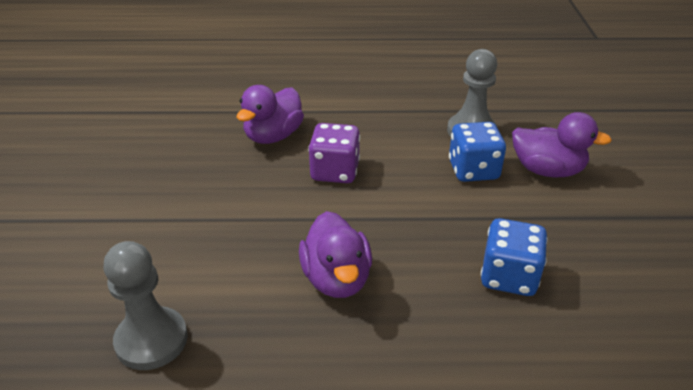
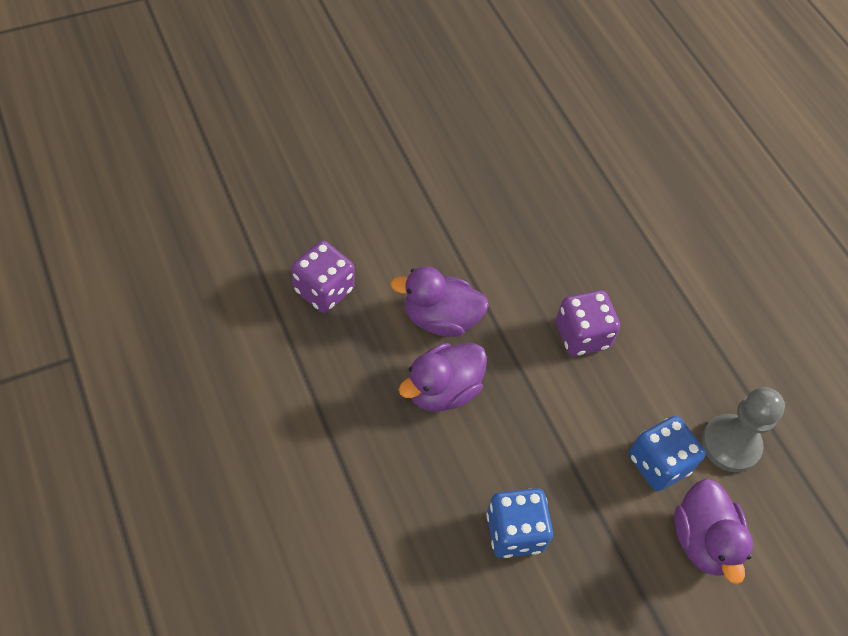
camera: 60 degrees right, 20 degrees up
grey pawn [103,241,188,370] -> purple dice [291,240,355,313]
purple duck [237,85,304,144] -> purple duck moved to [391,266,489,337]

